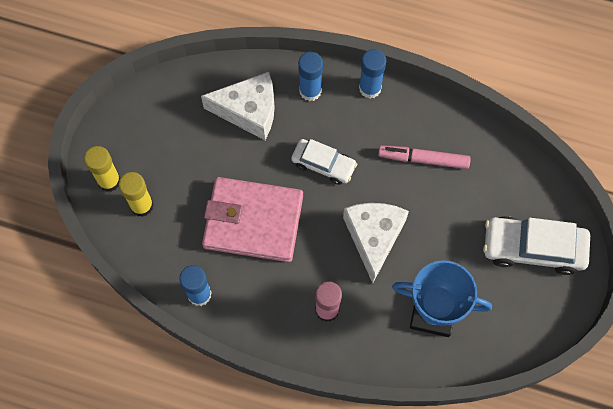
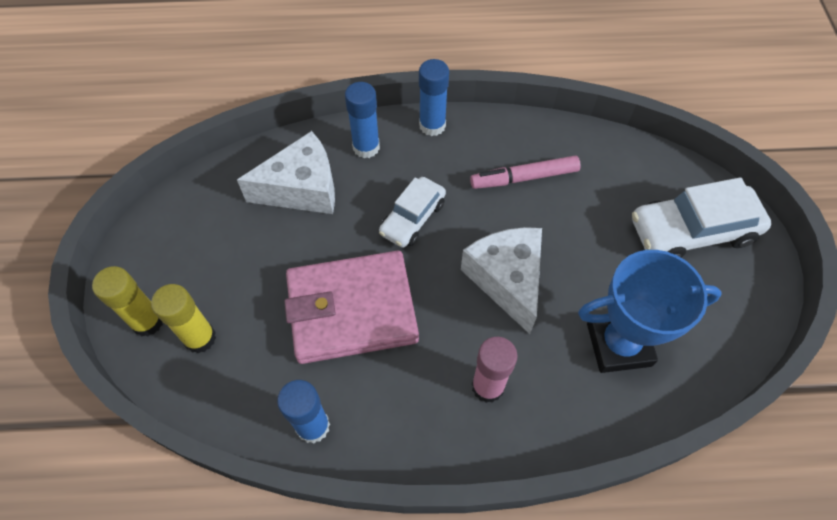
camera: 20 degrees left, 10 degrees down
white car [291,139,357,185] -> white car turned 120 degrees clockwise [379,177,446,248]

